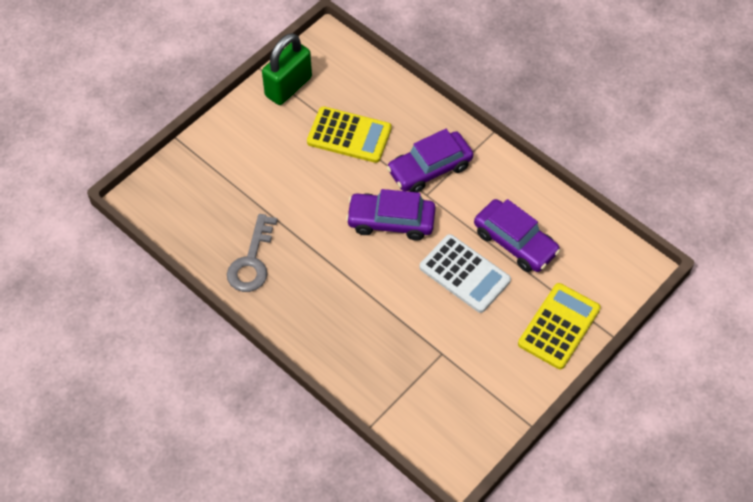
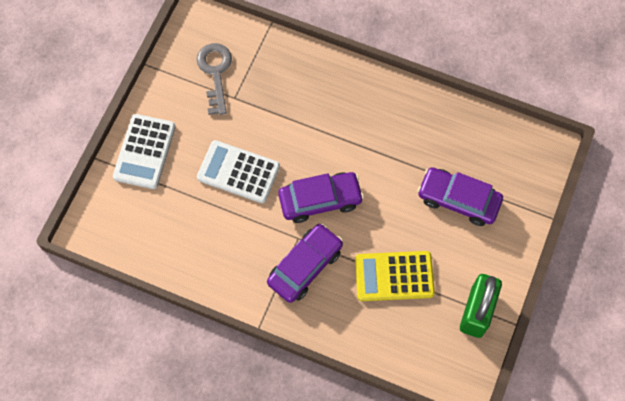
camera: 160 degrees right, 10 degrees up
grey key [227,214,278,292] -> grey key moved to [197,43,232,115]
purple car [474,199,560,272] -> purple car moved to [417,167,503,226]
yellow calculator [518,283,601,369] -> white calculator [113,114,176,189]

